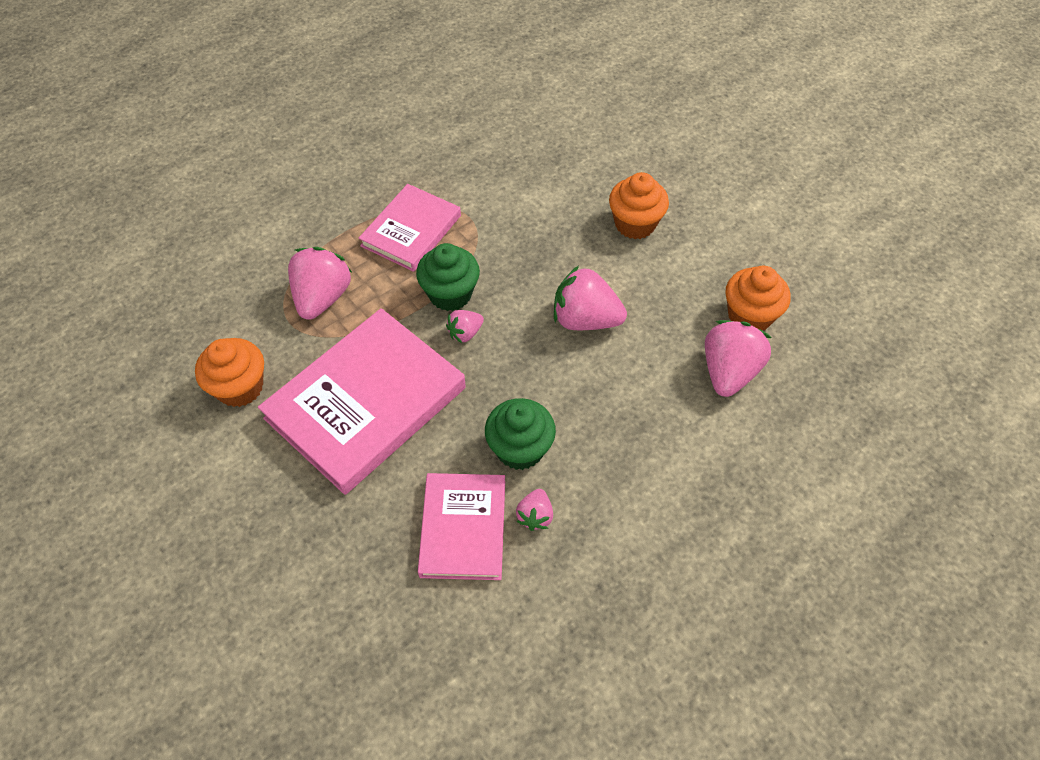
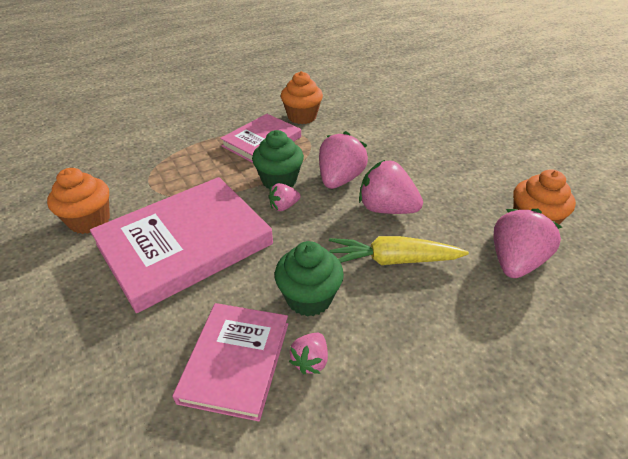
camera: 10 degrees right, 15 degrees down
pink strawberry [288,247,352,320] -> pink strawberry moved to [319,131,368,189]
orange cupcake [609,172,669,239] -> orange cupcake moved to [281,71,323,124]
none -> yellow carrot [329,236,469,265]

